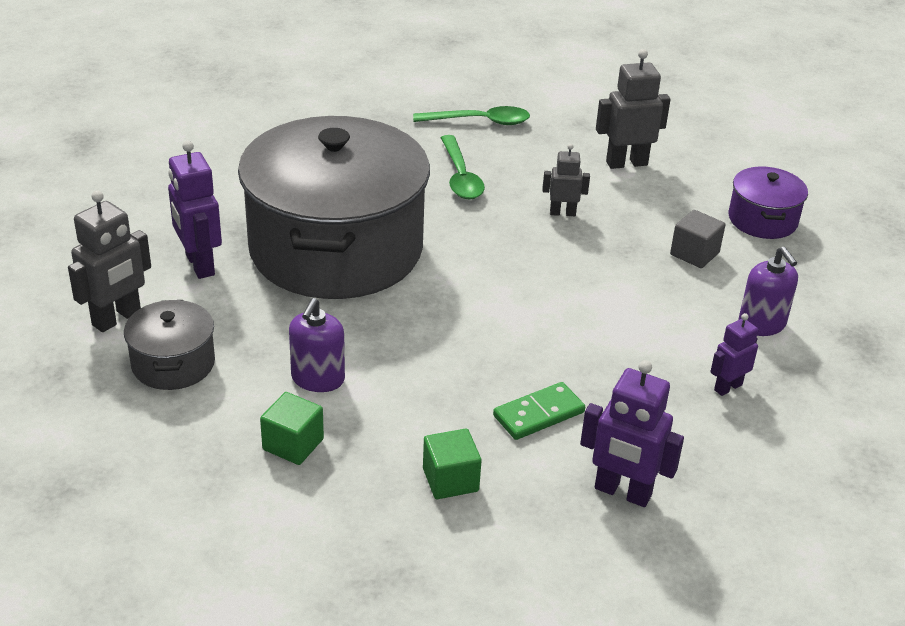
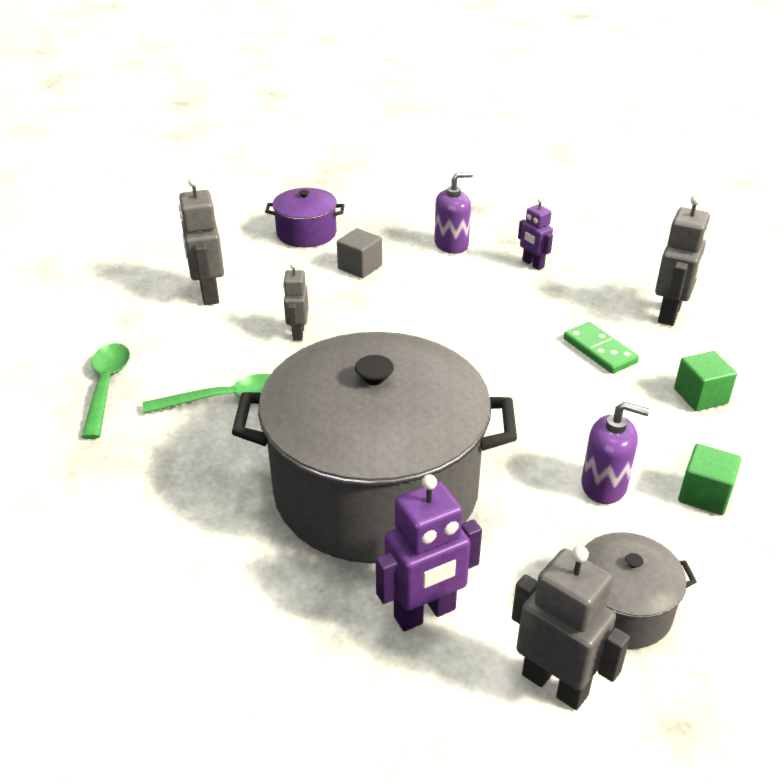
camera: 90 degrees left, 0 degrees up
purple robot [580,360,684,507] -> grey robot [655,195,710,326]

